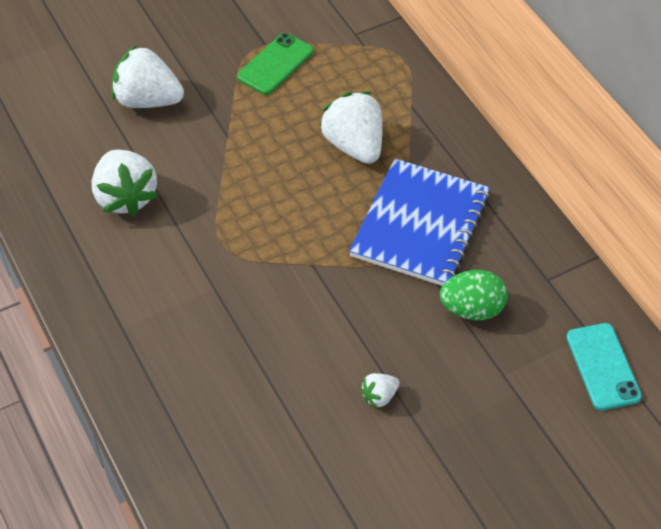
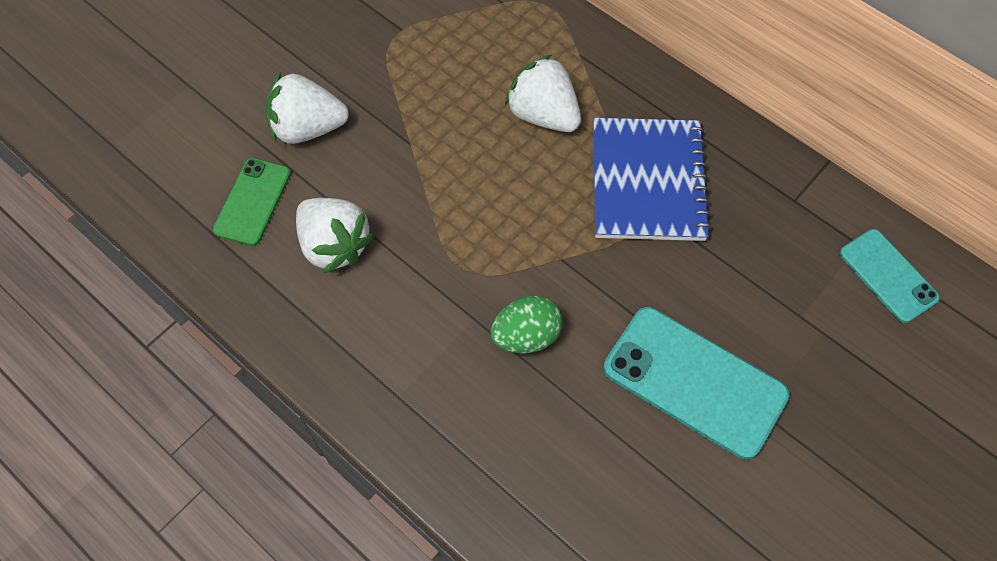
camera: 20 degrees left, 10 degrees up
green phone [237,33,314,95] -> green phone moved to [213,158,291,246]
white strawberry [360,373,399,408] -> turquoise phone [604,307,789,459]
green egg [440,270,508,320] -> green egg moved to [490,295,563,354]

